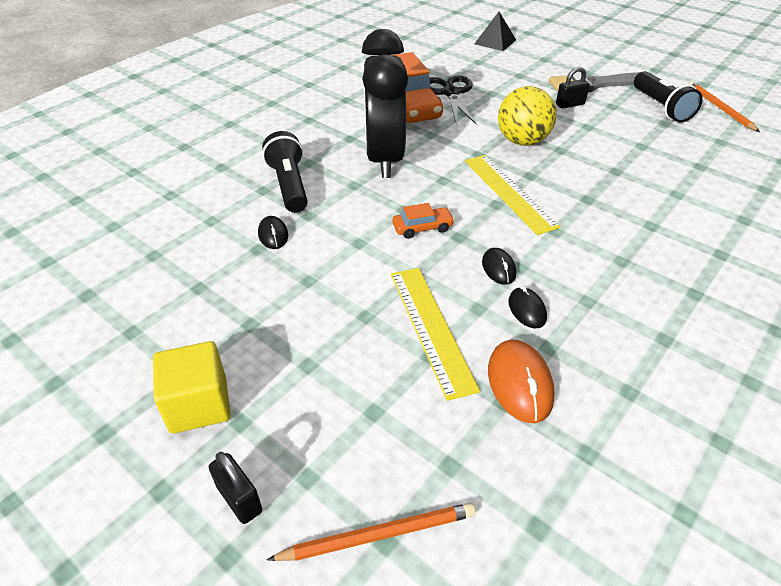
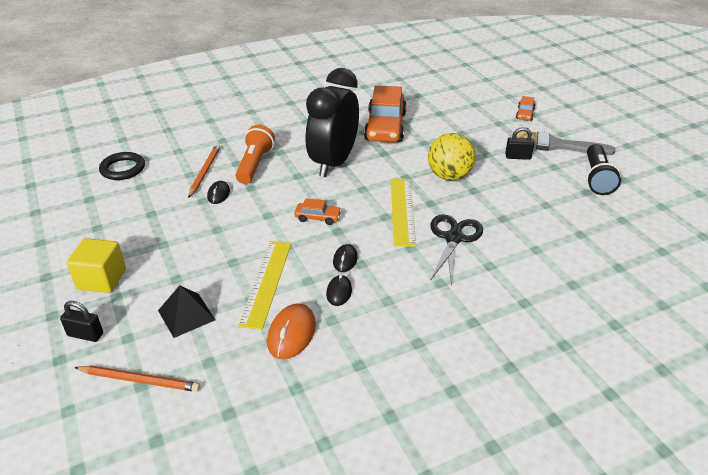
camera: 25 degrees right, 5 degrees down
black padlock [209,452,262,524] -> black padlock turned 60 degrees counterclockwise [60,301,103,342]
black flashlight [262,131,308,213] -> orange flashlight [236,125,275,184]
black scissors [430,75,476,124] -> black scissors moved to [430,214,483,286]
black pyramid [474,12,516,51] -> black pyramid moved to [158,285,216,338]
orange pencil [689,81,760,132] -> orange pencil moved to [188,144,220,198]
none -> black ring [99,152,145,180]
none -> orange car [516,96,535,121]

